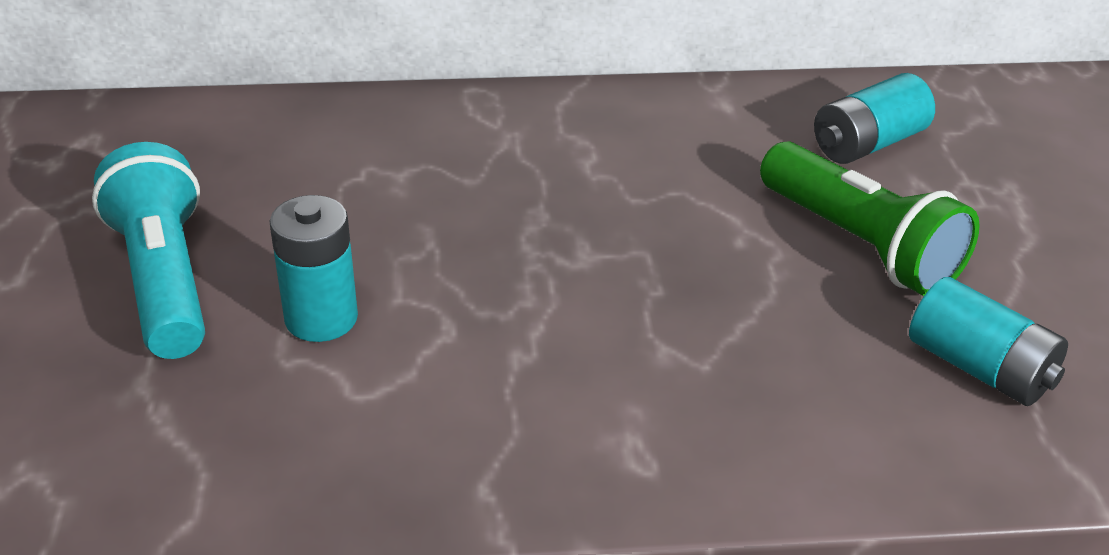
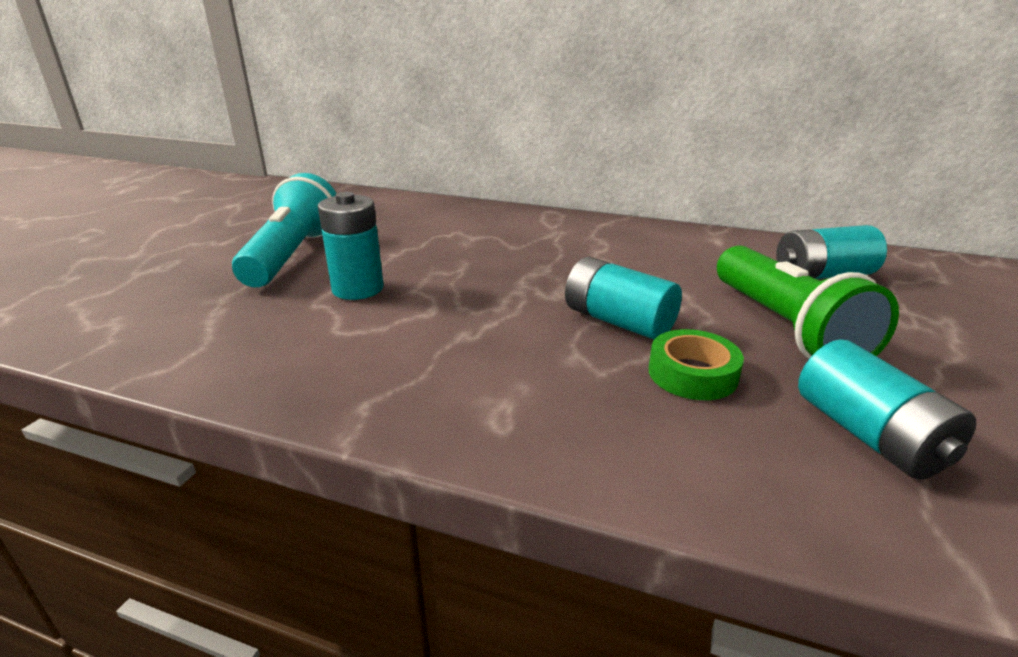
camera: 25 degrees right, 10 degrees down
none -> turquoise battery [565,257,682,340]
none -> green tape [649,329,744,400]

